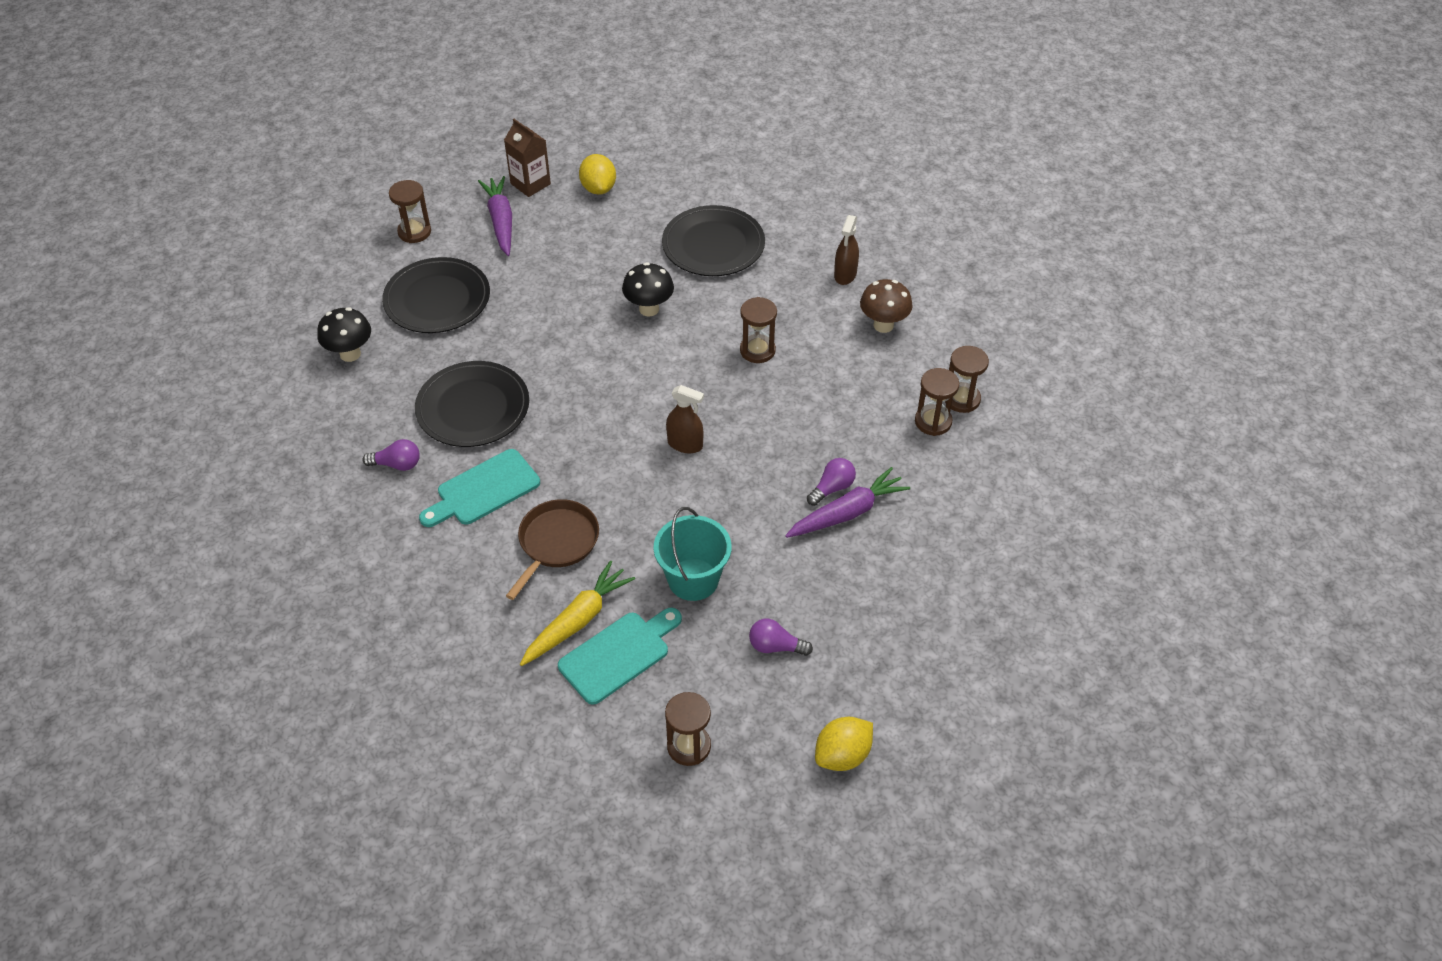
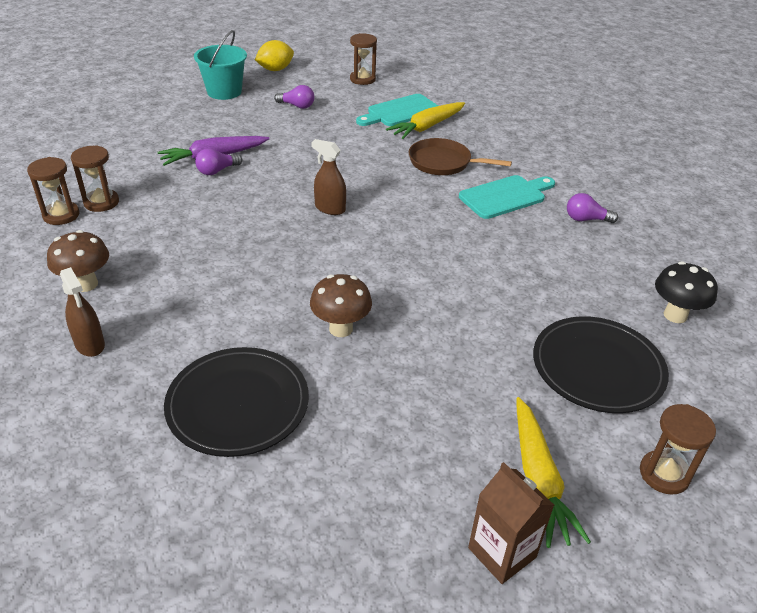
camera: 175 degrees left, 10 degrees down
black plate [415,361,529,447] -> none
purple carrot [478,176,512,256] -> yellow carrot [516,397,591,548]
brown pan [506,499,599,600] -> brown pan turned 75 degrees clockwise [409,138,512,175]
yellow lemon [579,154,616,195] -> none
black mushroom [622,262,674,316] -> brown mushroom [310,274,372,337]
turquoise bucket [653,507,732,601] -> turquoise bucket moved to [194,30,247,100]
brown hourglass [740,297,777,363] -> none
brown spray bottle [834,215,859,285] -> brown spray bottle turned 120 degrees clockwise [60,267,105,357]

